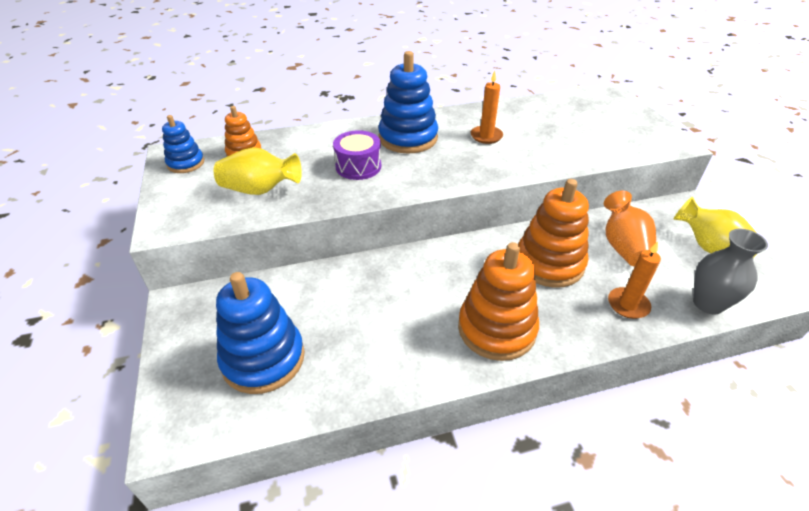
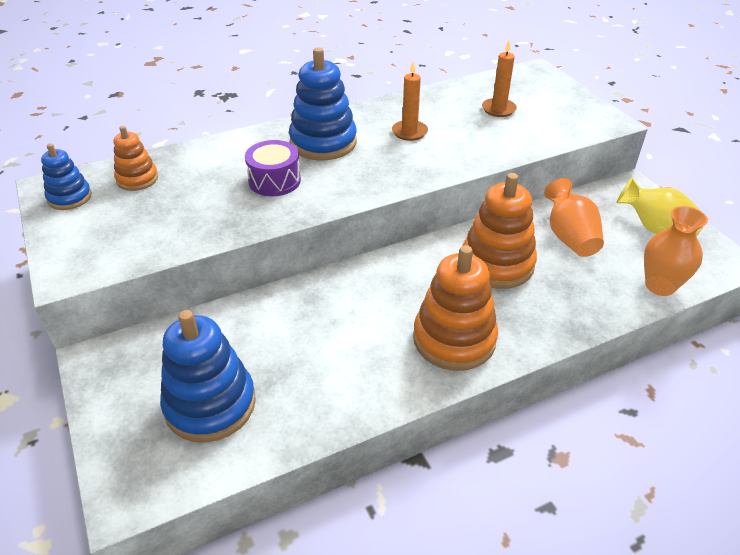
camera: 10 degrees left, 0 degrees up
yellow vase [214,147,302,195] -> none
orange candle [608,241,661,319] -> orange candle moved to [482,41,517,117]
grey vase [693,229,768,315] -> orange vase [644,206,708,296]

